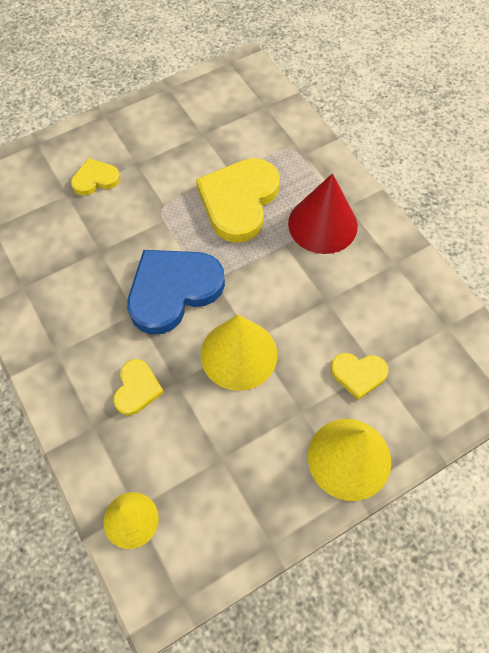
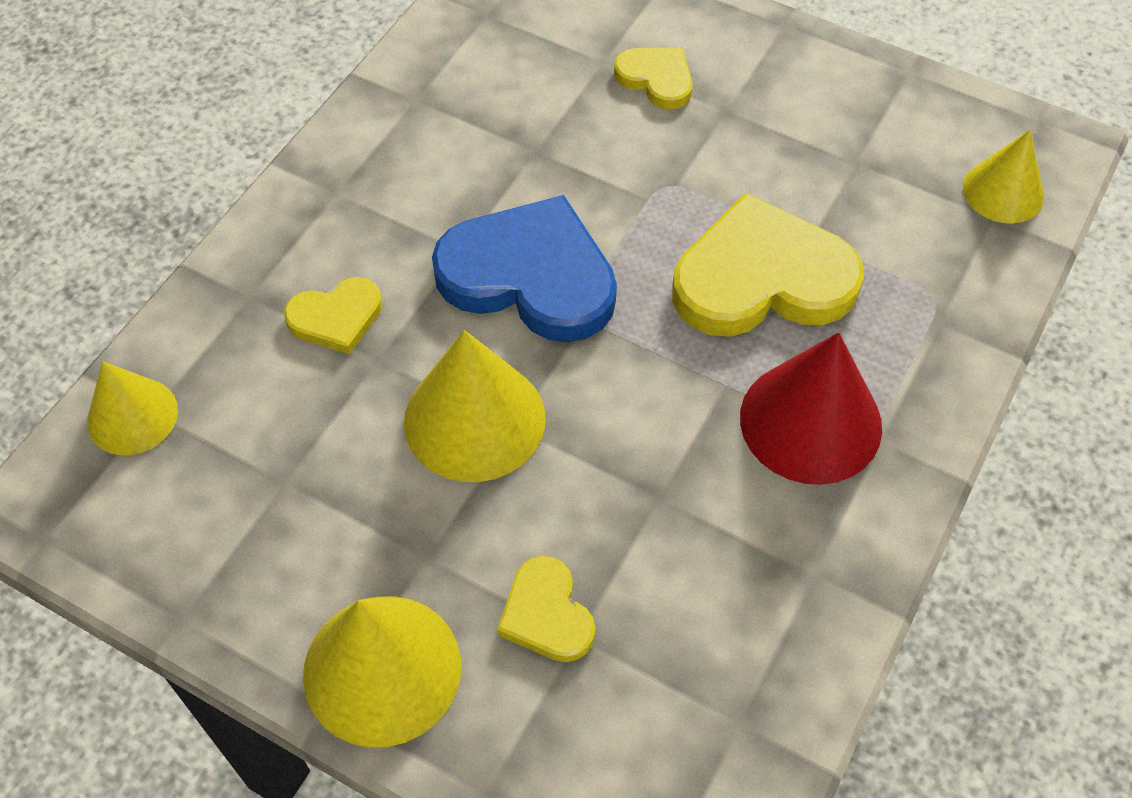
camera: 60 degrees right, 5 degrees down
none -> yellow cone [963,130,1044,223]

